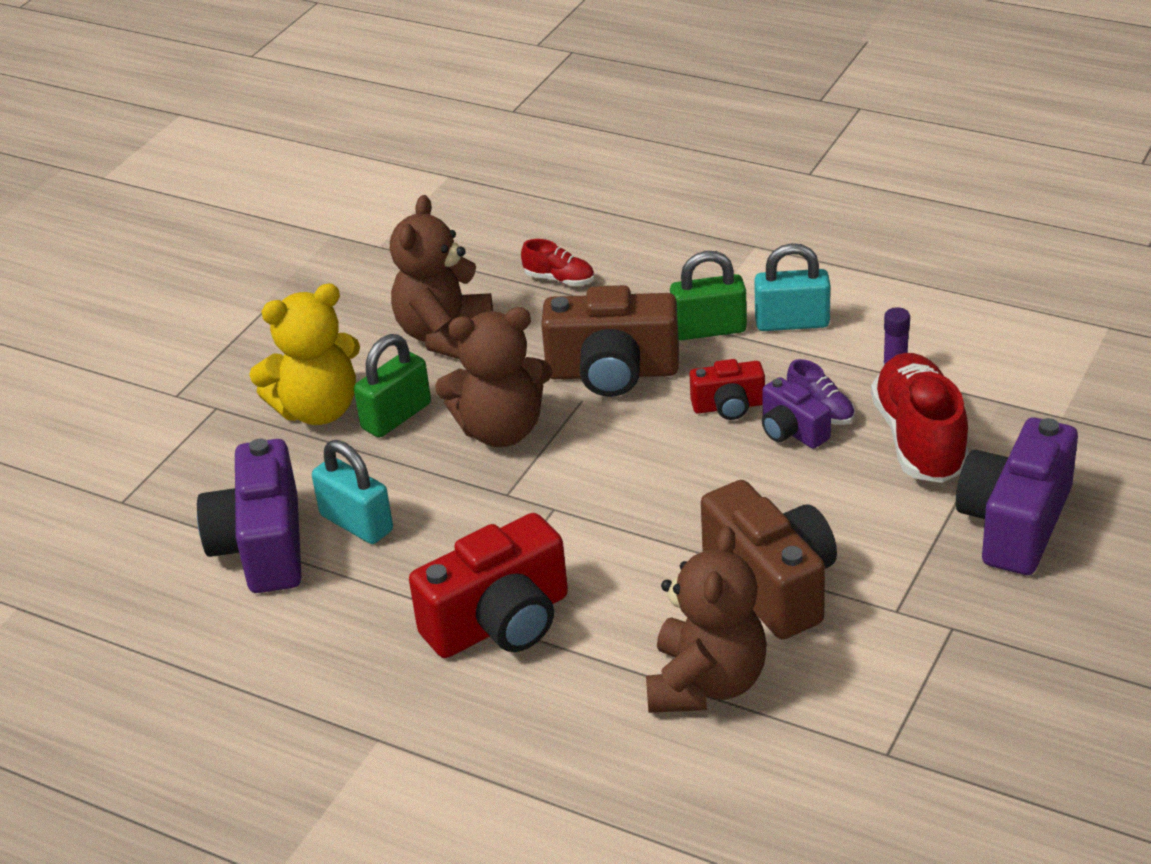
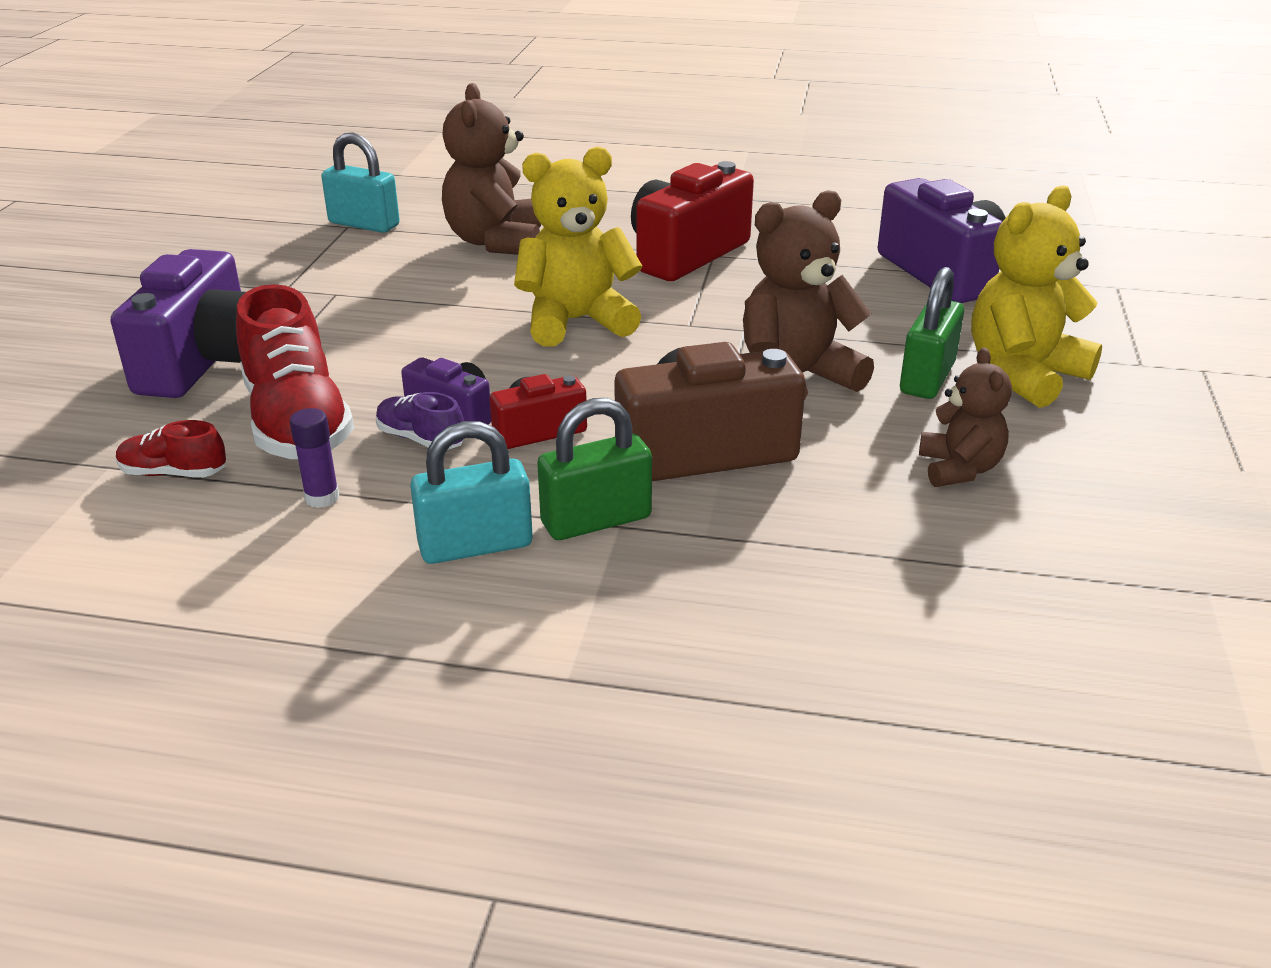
camera: 160 degrees right, 5 degrees down
turquoise padlock [312,440,393,544] -> turquoise padlock moved to [321,132,400,233]
brown teddy bear [390,195,493,359] -> brown teddy bear [919,347,1012,487], size x0.60
red shoe [521,239,594,286] -> red shoe moved to [116,420,226,477]
brown camera [701,480,837,639] -> none
none -> yellow teddy bear [514,147,643,347]

